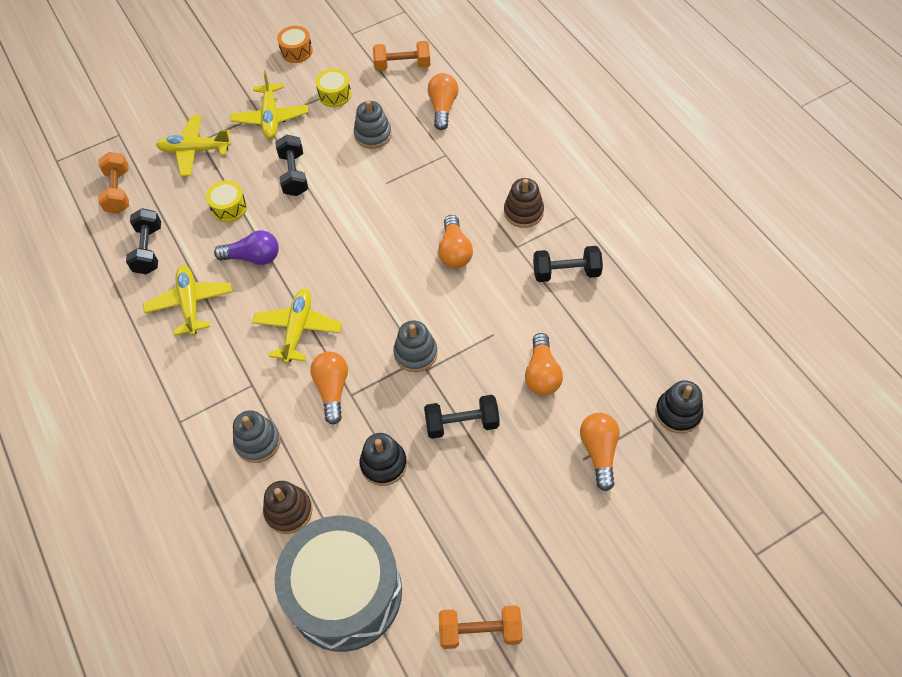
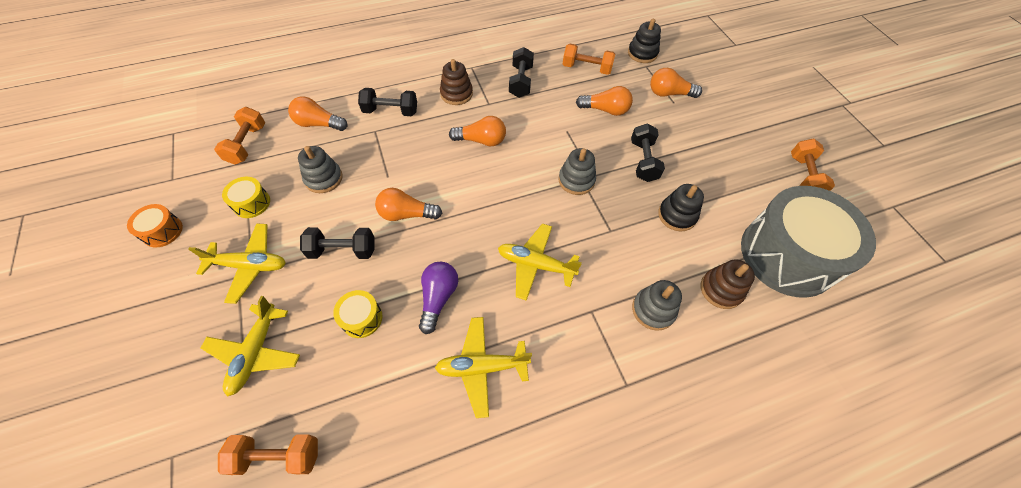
camera: 85 degrees left, 0 degrees up
black dumbbell [126,208,161,274] -> black dumbbell moved to [358,88,417,116]
orange light bulb [310,352,348,425] -> orange light bulb moved to [375,188,442,221]
none -> orange dumbbell [563,44,615,75]

